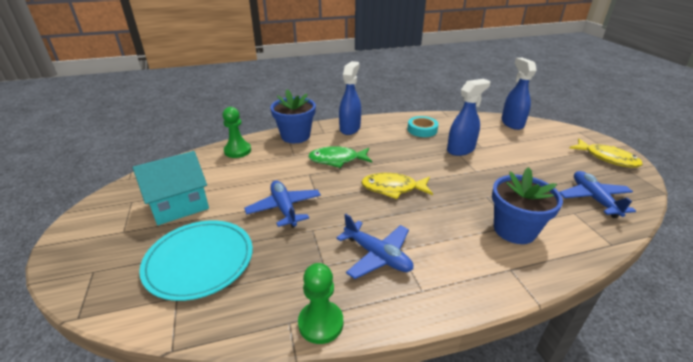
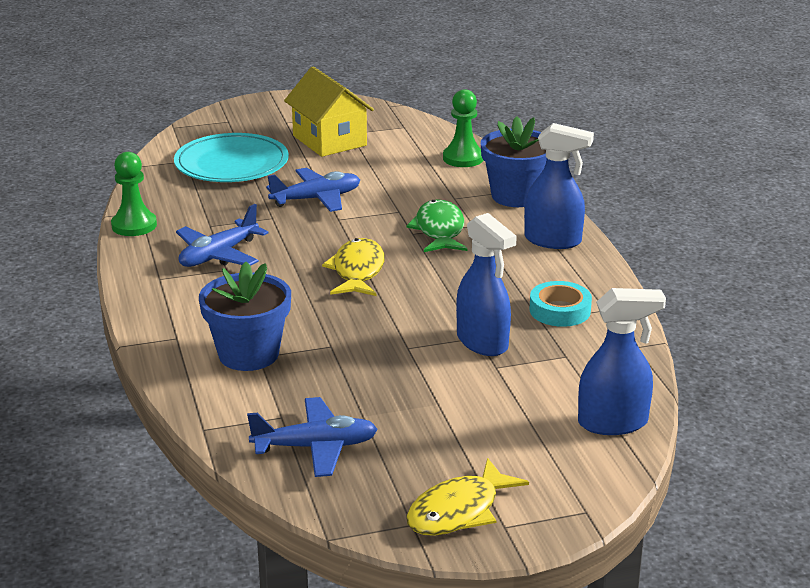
camera: 90 degrees right, 5 degrees down
turquoise house [133,151,209,225] -> yellow house [284,67,374,157]

